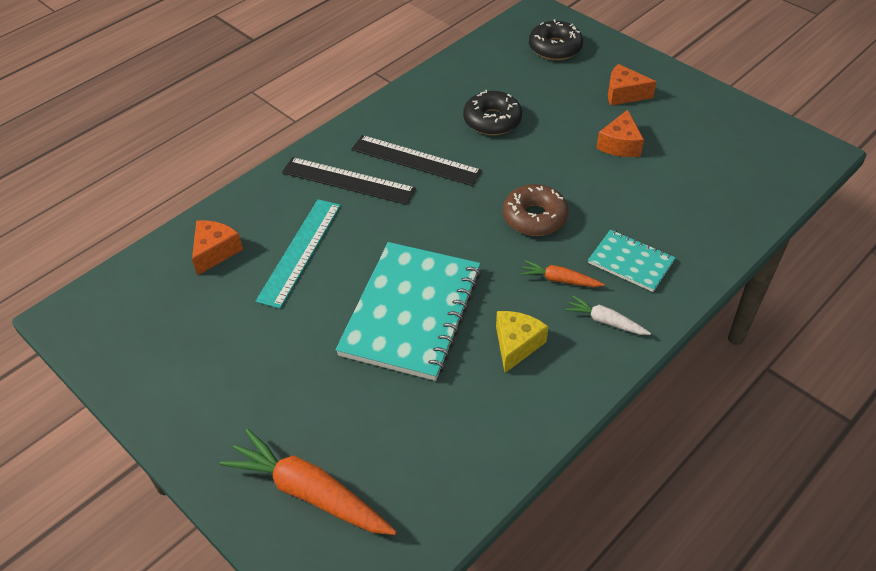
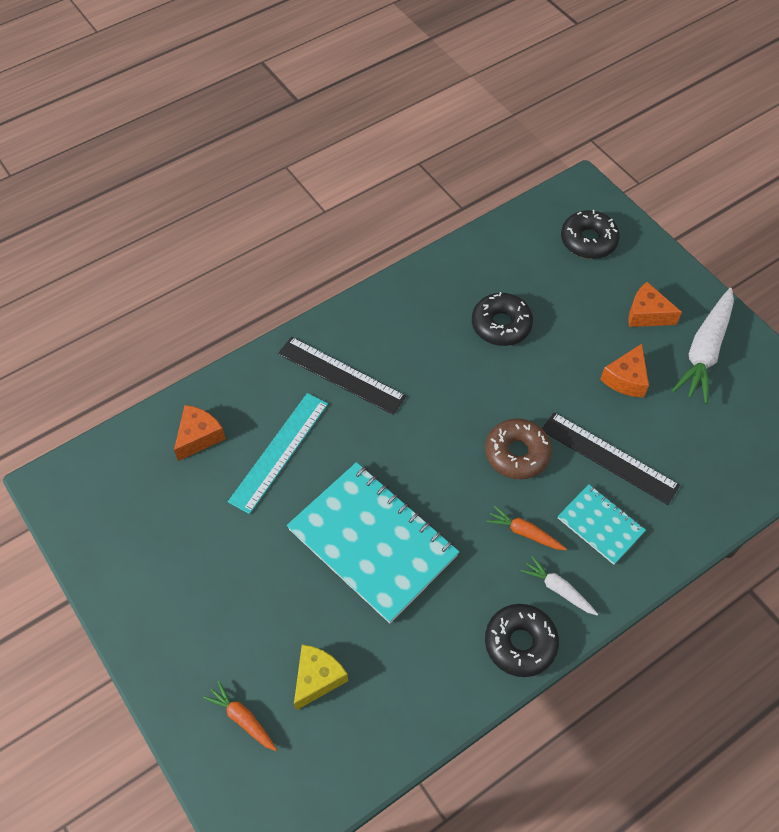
camera: 10 degrees right, 10 degrees up
orange carrot [220,429,397,535] -> orange carrot [203,681,277,751], size x0.51
turquoise notebook [336,242,481,381] -> turquoise notebook turned 75 degrees counterclockwise [287,462,459,623]
black ruler [351,135,482,186] -> black ruler moved to [542,412,680,505]
yellow cheese [496,311,549,373] -> yellow cheese moved to [294,644,348,710]
none -> black donut [485,604,559,677]
none -> white carrot [672,288,734,404]

